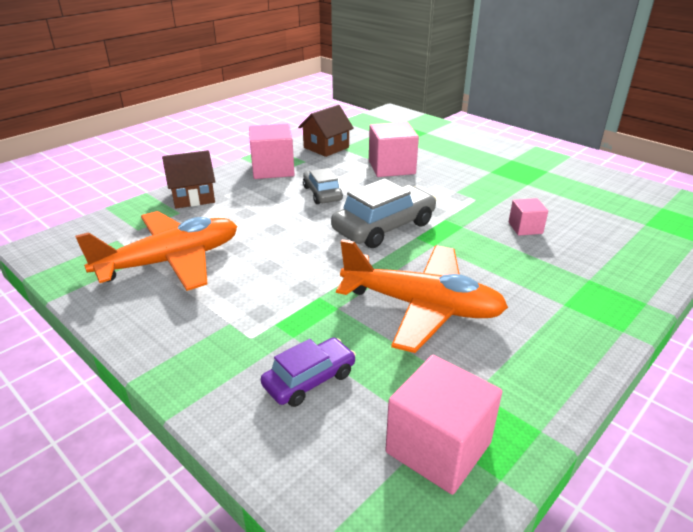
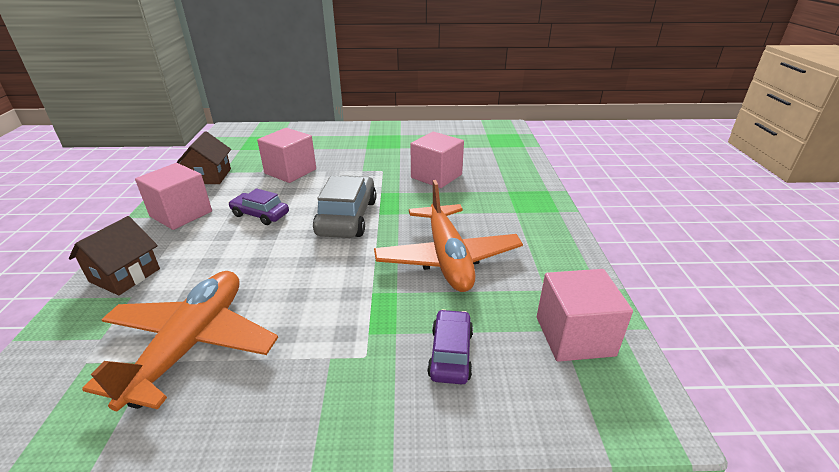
camera: 45 degrees left, 0 degrees up
grey car [303,168,343,204] -> purple car [228,188,289,225]
orange plane [336,239,508,353] -> orange plane turned 105 degrees clockwise [374,180,523,292]
pink cube [509,198,548,236] -> pink cube [410,132,464,188], size x1.81

